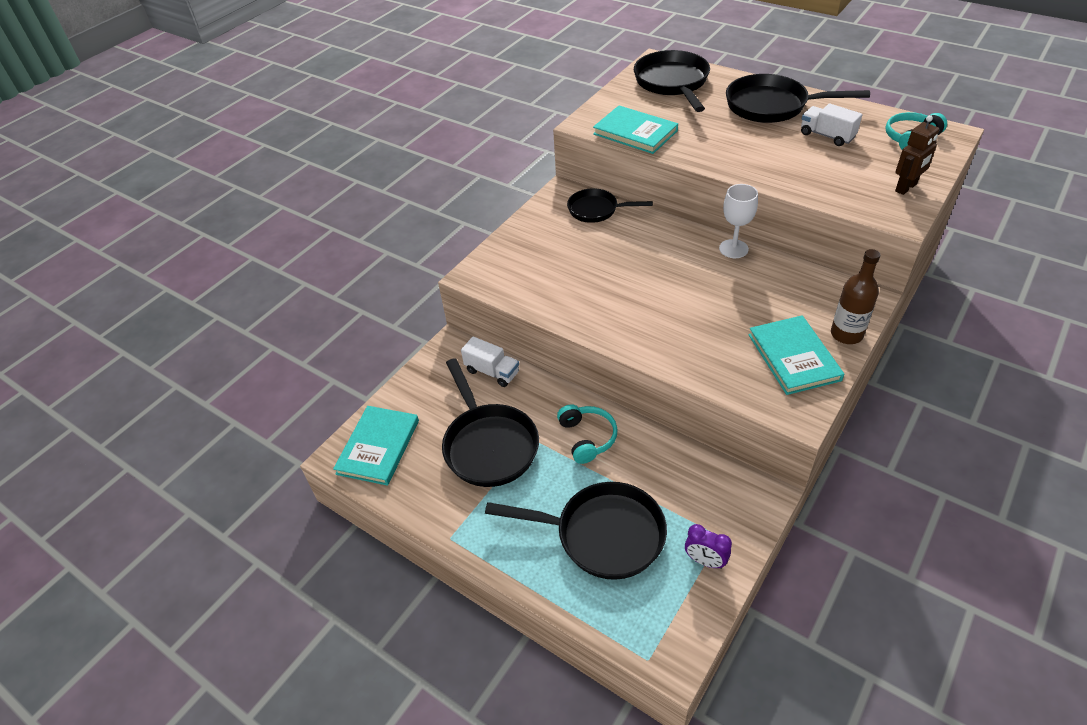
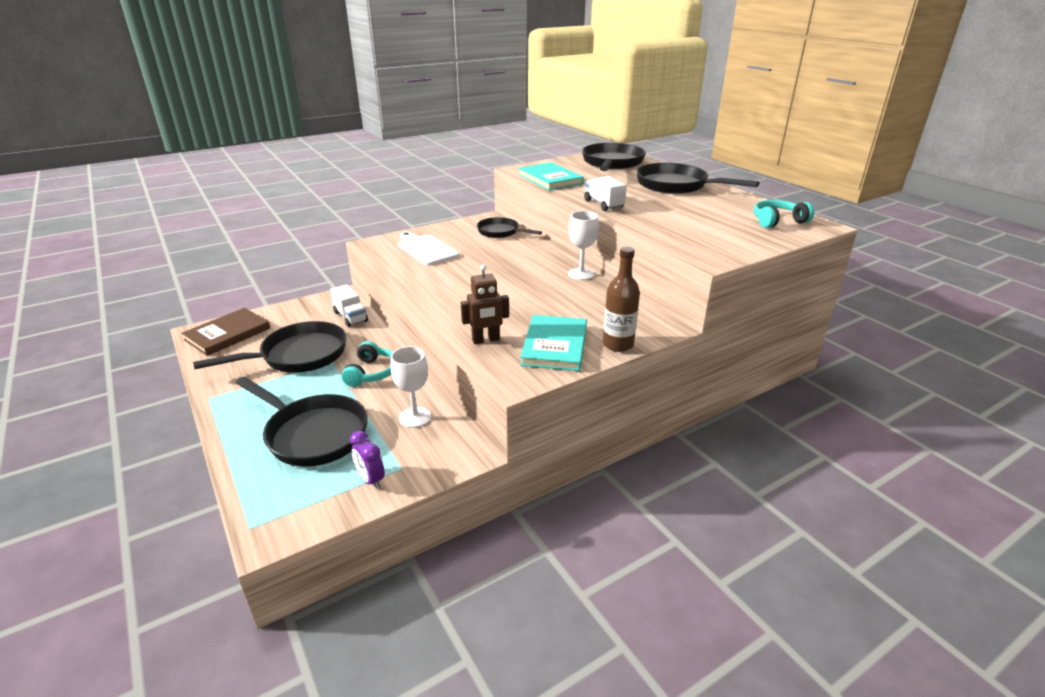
camera: 20 degrees right, 15 degrees down
turquoise book [333,406,419,486] -> brown book [182,308,270,356]
black pan [442,358,539,487] -> black pan turned 120 degrees counterclockwise [193,321,347,373]
white truck [801,104,862,146] -> white truck moved to [584,176,627,211]
brown robot [895,115,939,195] -> brown robot moved to [461,265,509,344]
none -> white goblet [391,346,431,428]
none -> white cutting board [398,232,460,266]

